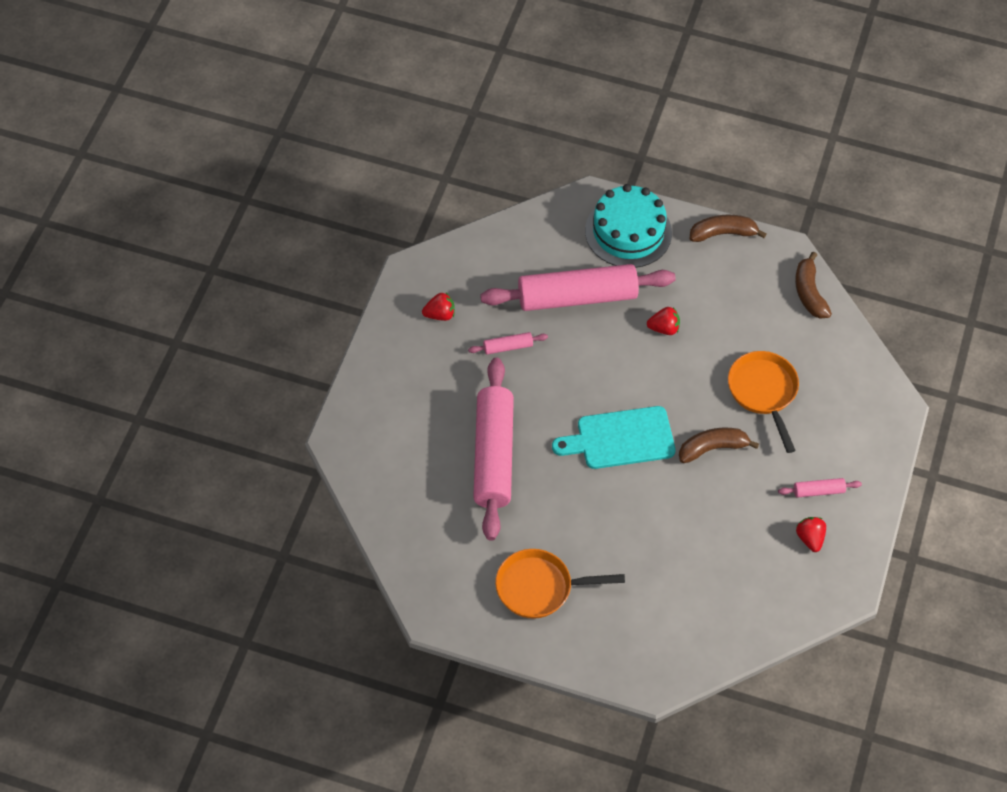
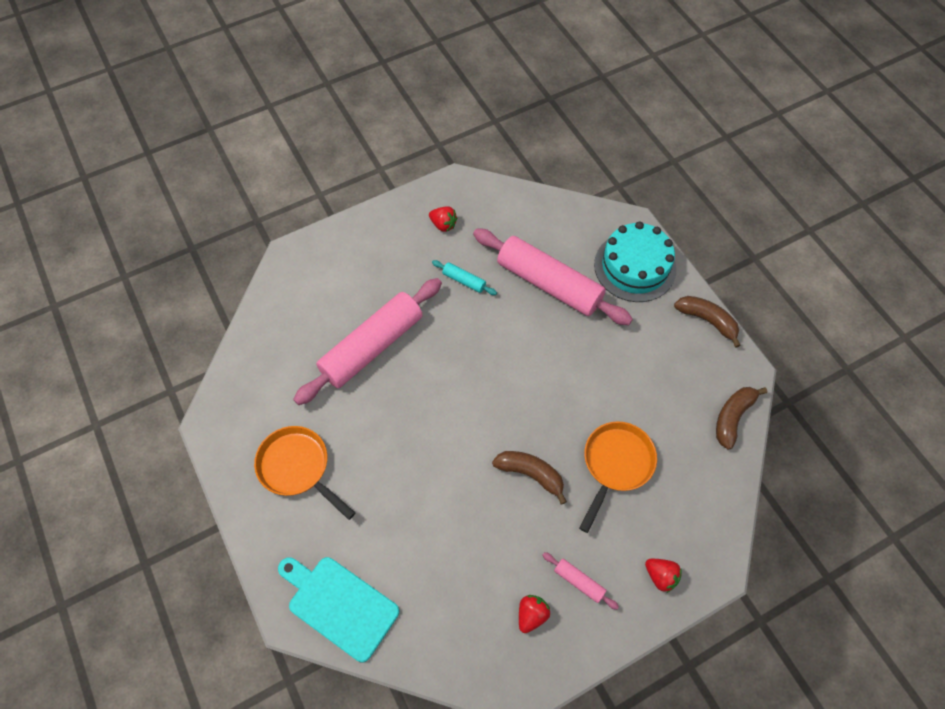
camera: 45 degrees right, 5 degrees up
pink rolling pin [468,332,548,355] -> turquoise rolling pin [432,260,497,295]
turquoise cutting board [552,406,676,469] -> turquoise cutting board moved to [278,557,399,662]
red strawberry [647,307,680,335] -> red strawberry moved to [645,559,682,593]

